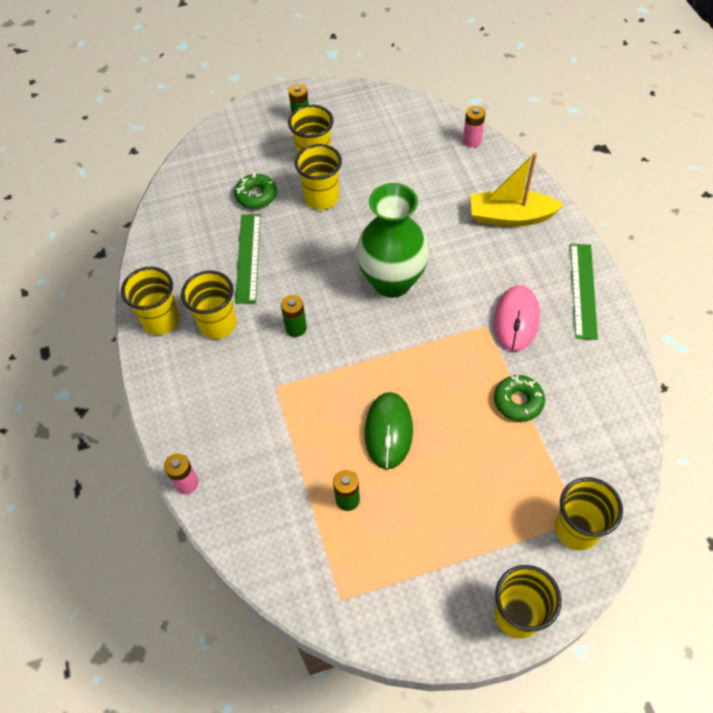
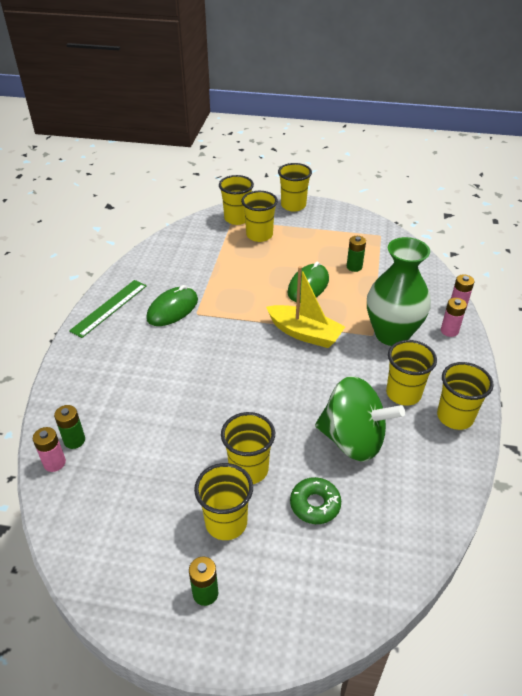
camera: 155 degrees left, 15 degrees down
green ruler [235,214,261,304] -> green spinning top [315,376,405,462]
green battery [281,295,307,337] -> green battery moved to [54,405,85,449]
green vase [356,183,430,298] -> green vase moved to [367,237,431,346]
yellow boat [471,152,564,226] -> yellow boat moved to [266,266,345,348]
pink mouse [494,285,540,351] -> green mouse [146,285,198,326]
green donut [494,375,545,422] -> none
none -> yellow cup [241,191,278,242]
none -> pink battery [441,298,467,337]

